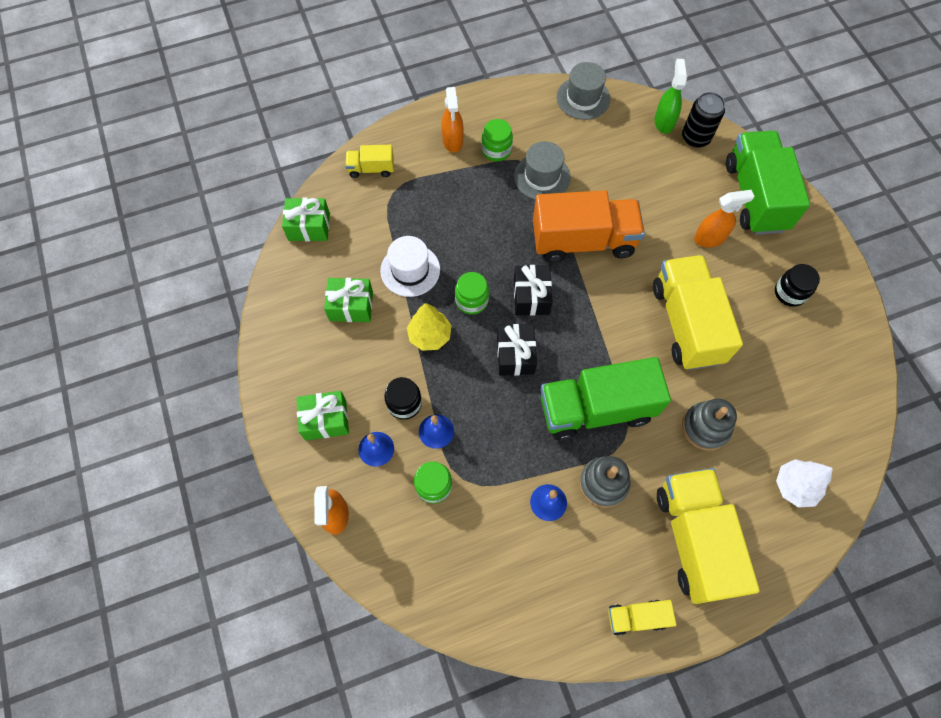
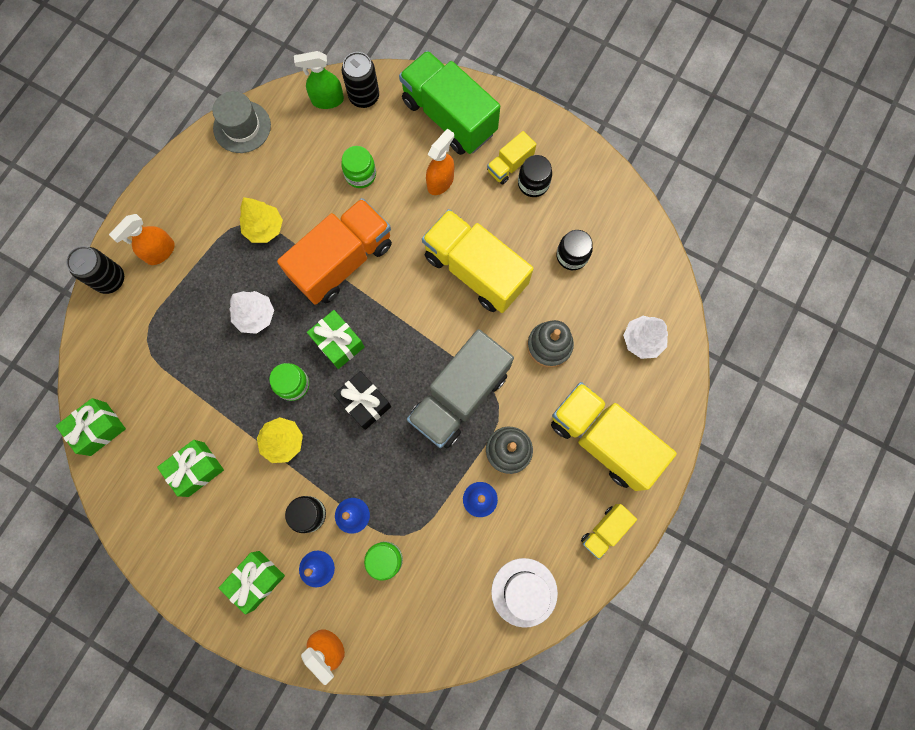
camera: 40 degrees left, 10 degrees up
yellow truck [345,145,394,178] -> yellow truck moved to [487,131,536,184]
white hat [380,236,440,297] -> white hat moved to [491,558,558,628]
orange spray bottle [441,87,464,153] -> orange spray bottle turned 90 degrees clockwise [109,214,175,265]
green jar [481,119,513,161] -> green jar moved to [341,146,376,188]
grey hat [514,141,571,200] -> yellow tree [240,197,283,243]
black gift [514,265,553,316] -> green gift [307,310,365,369]
green truck [541,357,671,440] -> grey truck [407,329,514,448]
green spray bottle [654,59,687,134] -> green spray bottle turned 60 degrees counterclockwise [294,51,344,109]
none -> black can [66,246,124,294]
none -> white tree [229,291,274,334]
none -> black jar [556,230,593,270]

